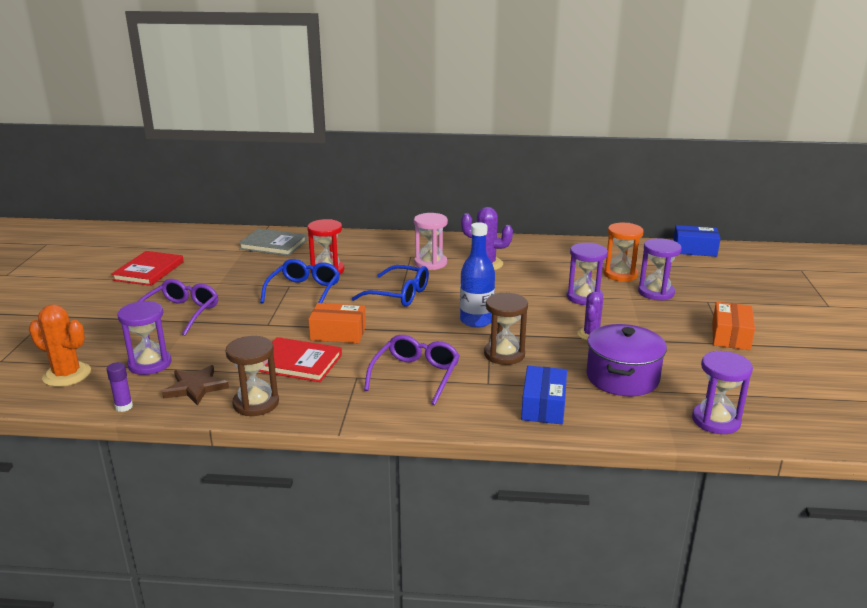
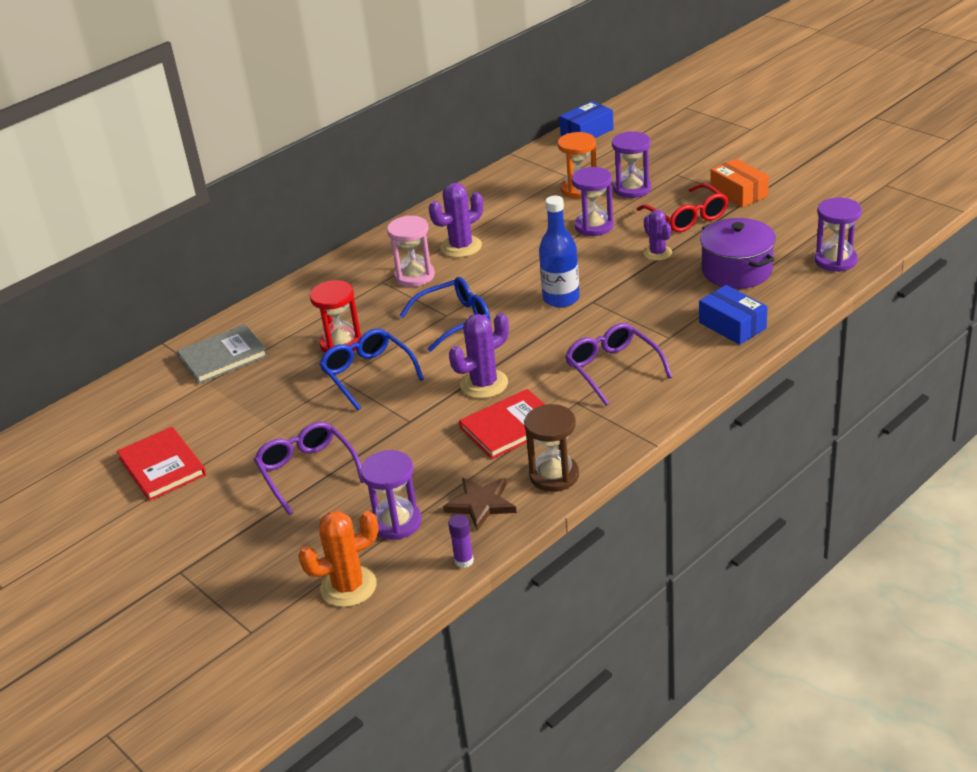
camera: 45 degrees left, 10 degrees up
orange box [308,303,366,343] -> purple cactus [449,313,509,399]
brown hourglass [484,292,528,365] -> none
none -> red glasses [637,183,728,232]

